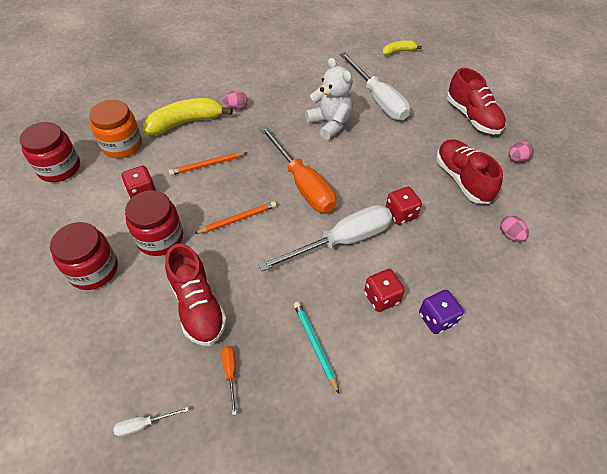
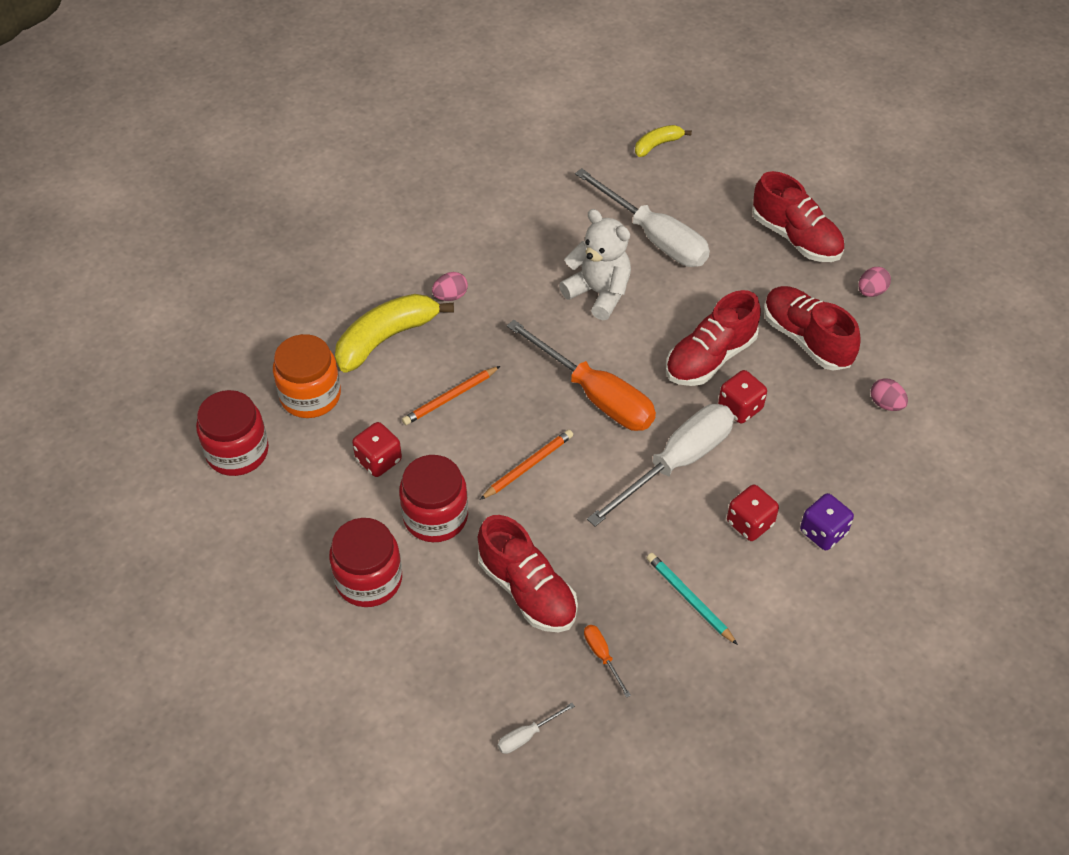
camera: 15 degrees left, 0 degrees up
none -> red shoe [666,290,761,386]

